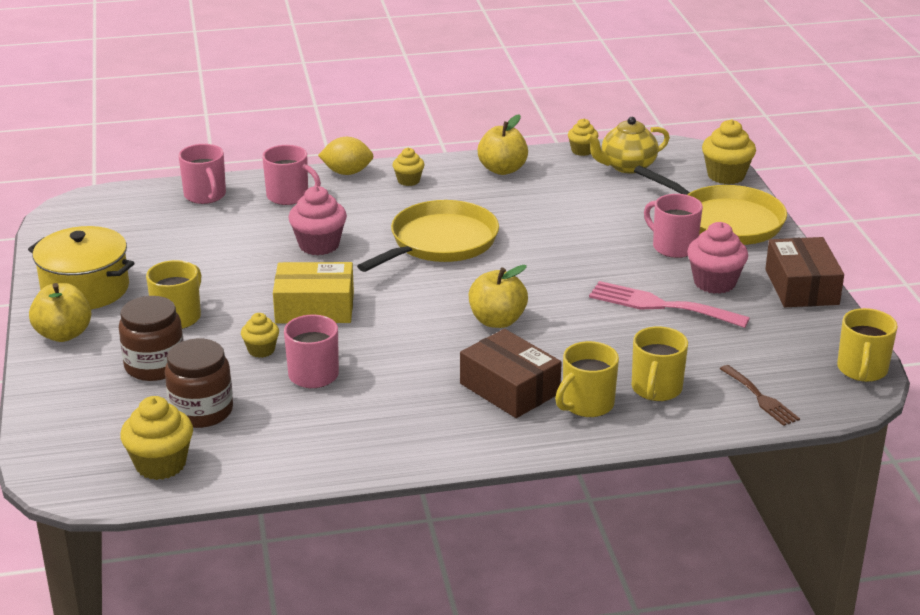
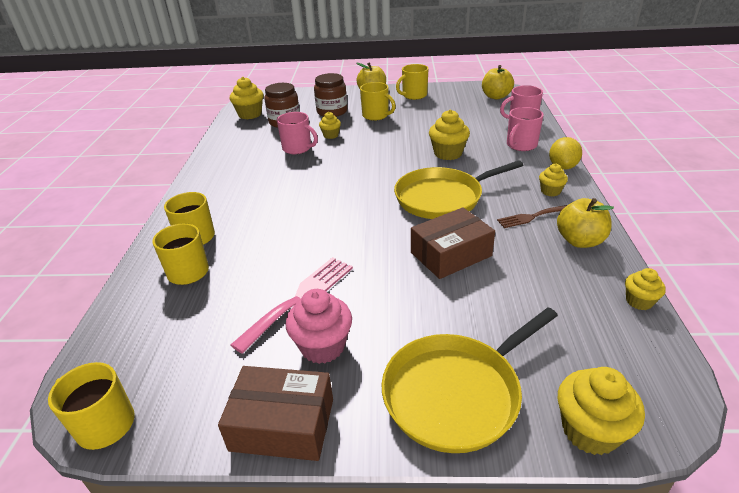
camera: 105 degrees right, 5 degrees up
yellow pot [28,226,134,310] -> yellow mug [396,64,429,100]
yellow box [273,262,354,323] -> none
pink cupcake [289,186,347,255] -> yellow cupcake [429,110,470,160]
yellow pan [357,200,499,272] -> yellow pan turned 105 degrees clockwise [394,160,523,219]
brown box [460,329,562,418] -> brown box moved to [411,207,495,279]
yellow apple [469,265,528,328] -> yellow apple moved to [482,65,514,99]
yellow teapot [586,117,670,173] -> none
pink mug [644,194,703,258] -> none
brown fork [720,365,800,426] -> brown fork moved to [497,205,567,228]

